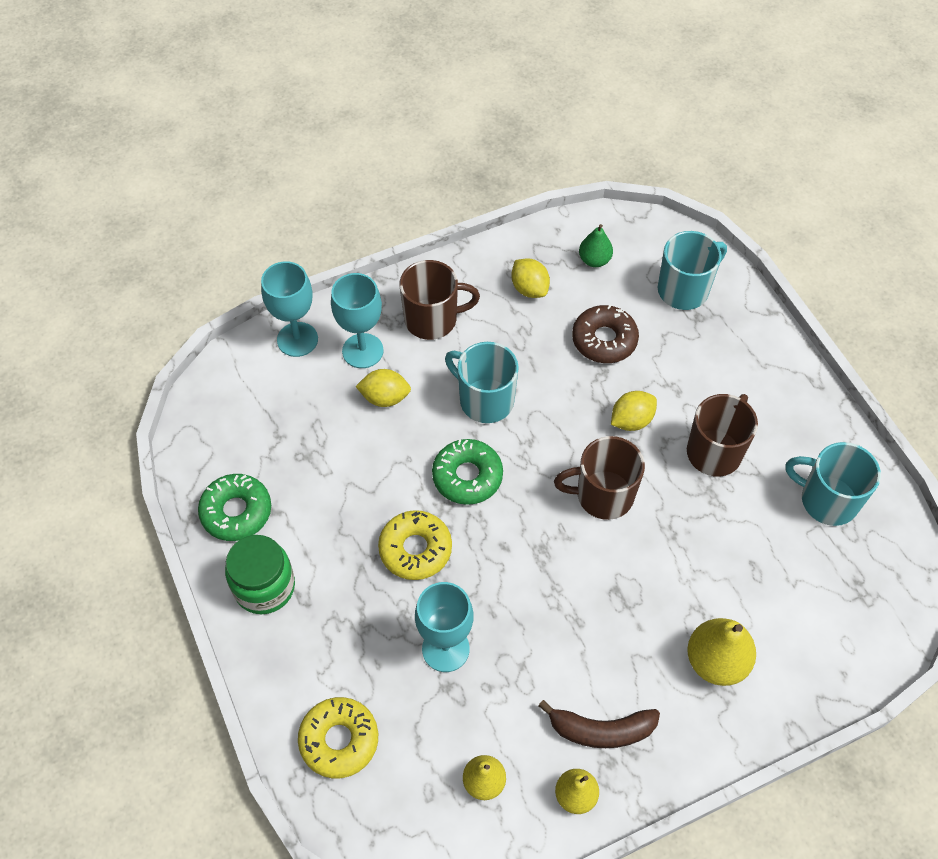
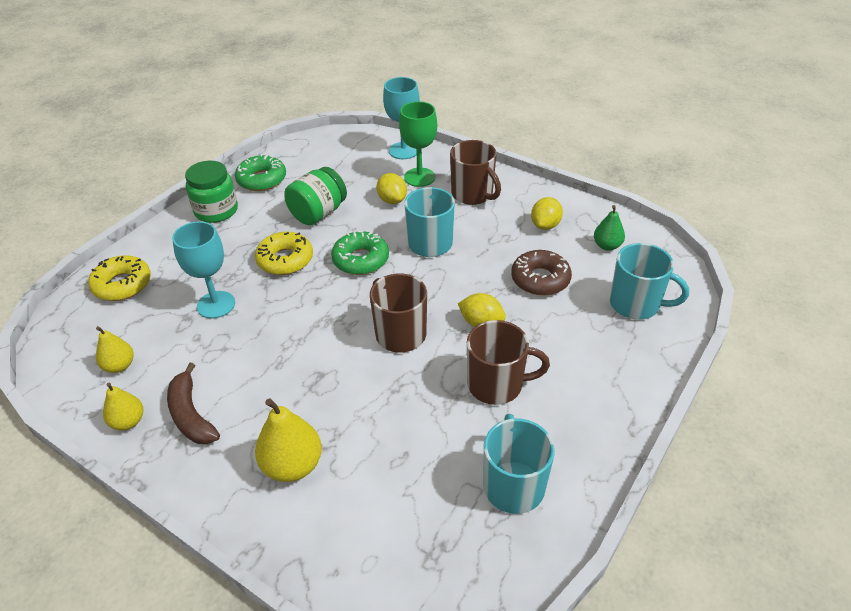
camera: 60 degrees right, 15 degrees down
turquoise goblet [331,273,384,368] -> green goblet [399,101,437,187]
none -> green jar [284,167,347,225]

